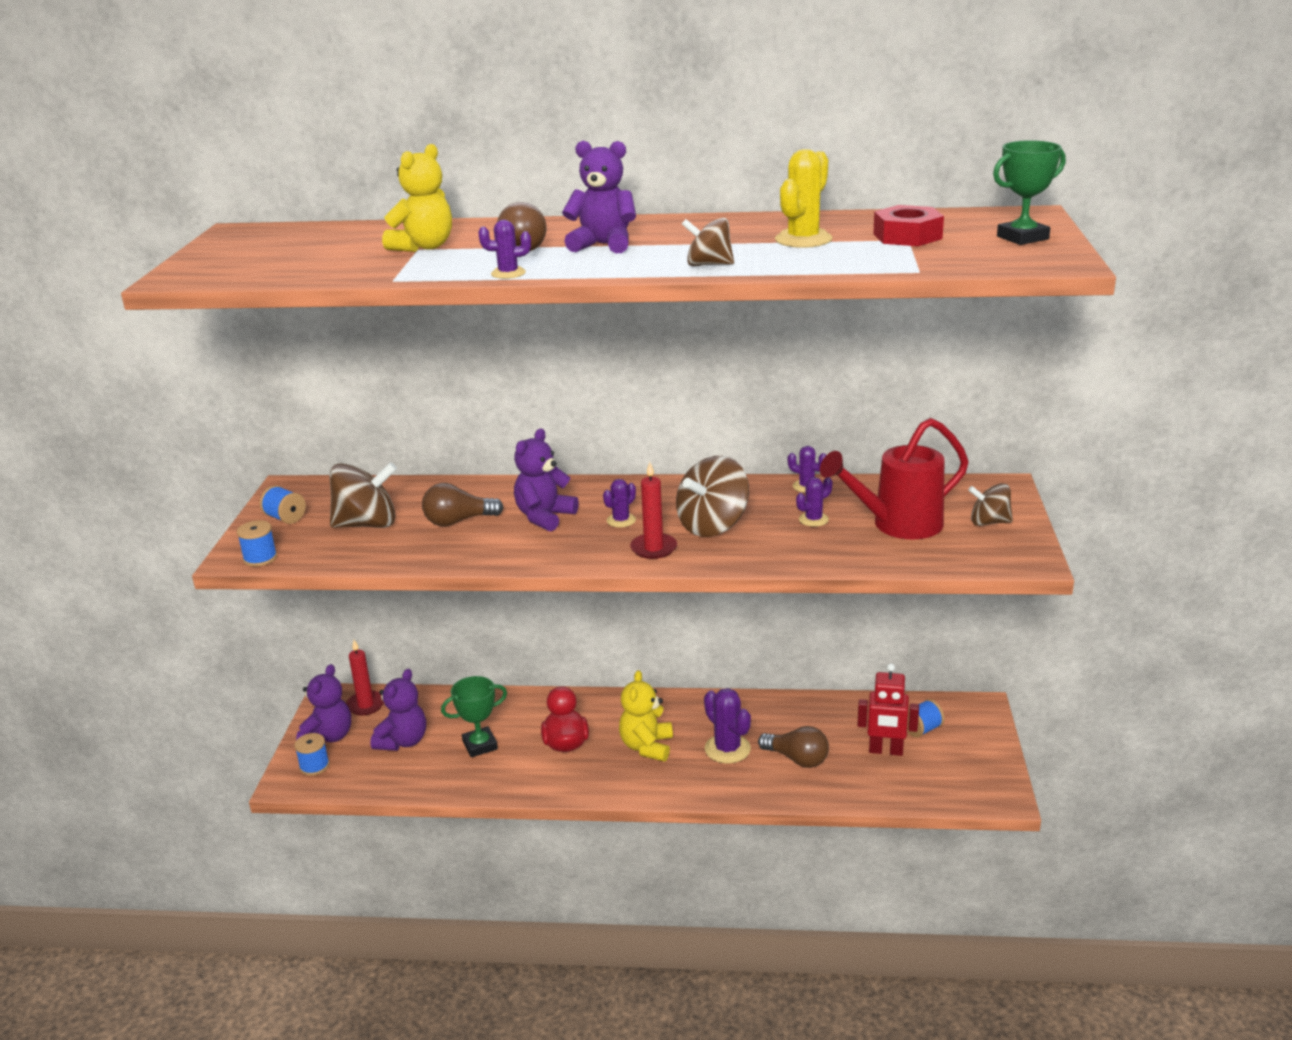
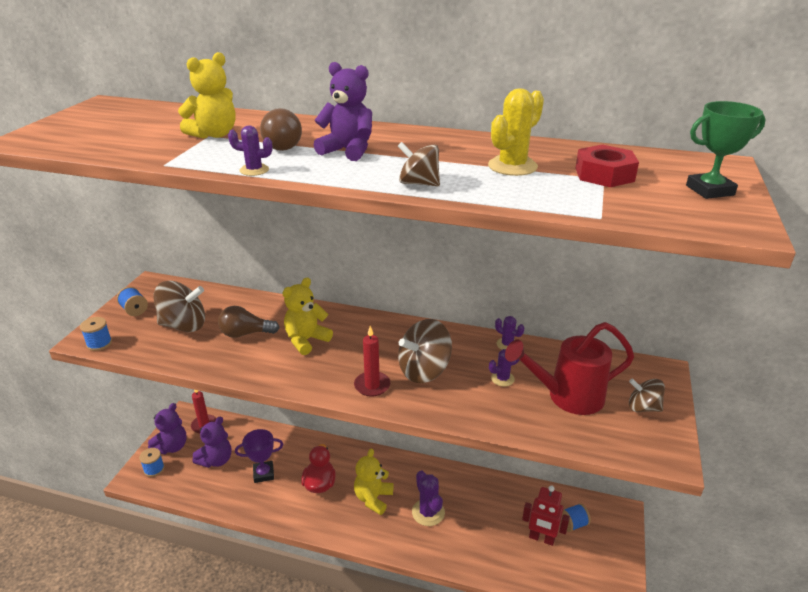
camera: 10 degrees right, 5 degrees up
green trophy [441,676,507,757] -> purple trophy [235,429,283,483]
purple teddy bear [514,428,579,532] -> yellow teddy bear [282,277,333,355]
purple cactus [603,479,636,527] -> none
brown light bulb [758,726,829,768] -> none

